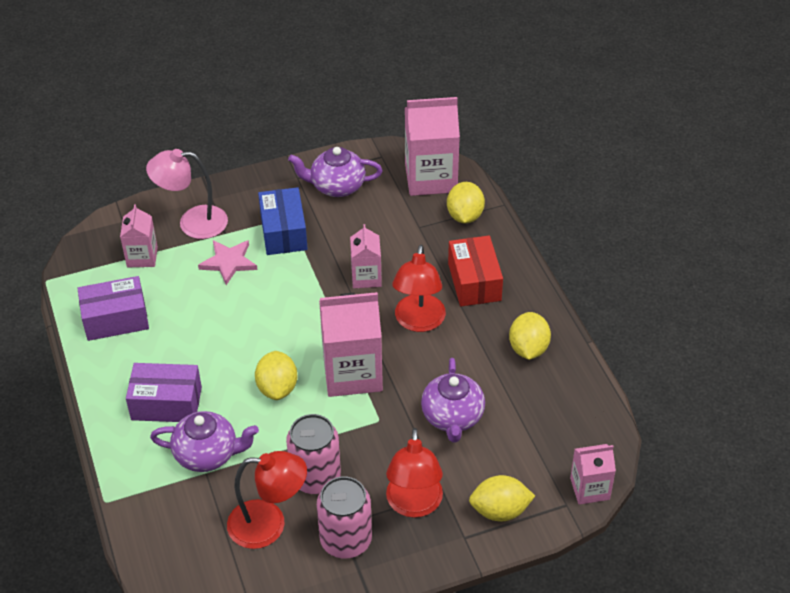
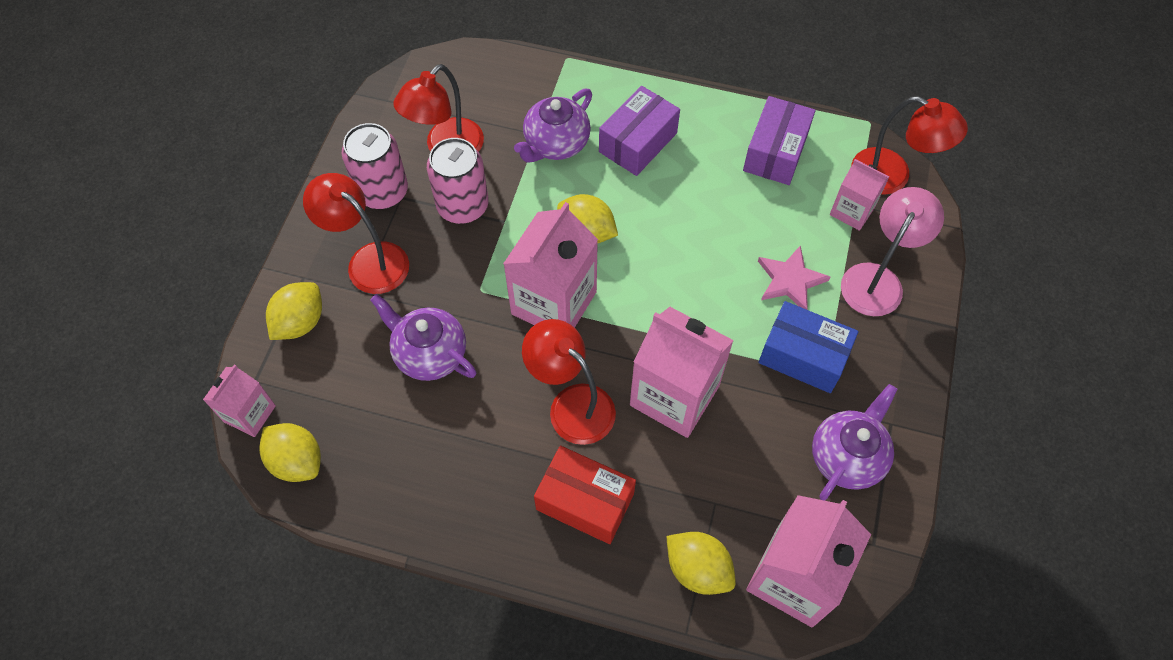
camera: 125 degrees right, 15 degrees up
pink carton [350,224,382,288] -> pink carton [630,307,734,438], size x1.79
yellow lemon [509,312,551,360] -> yellow lemon moved to [259,423,321,482]
none -> red lamp [851,96,968,195]

